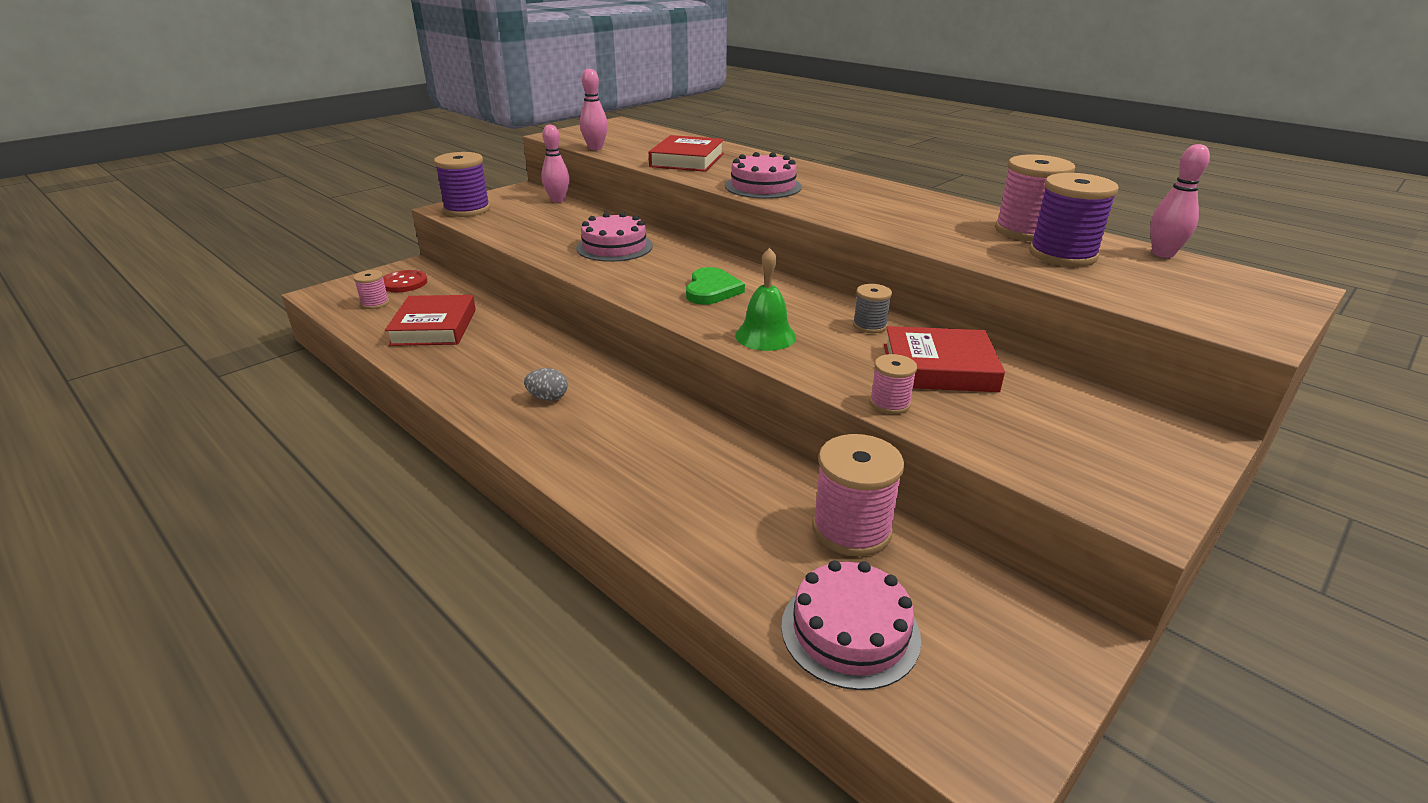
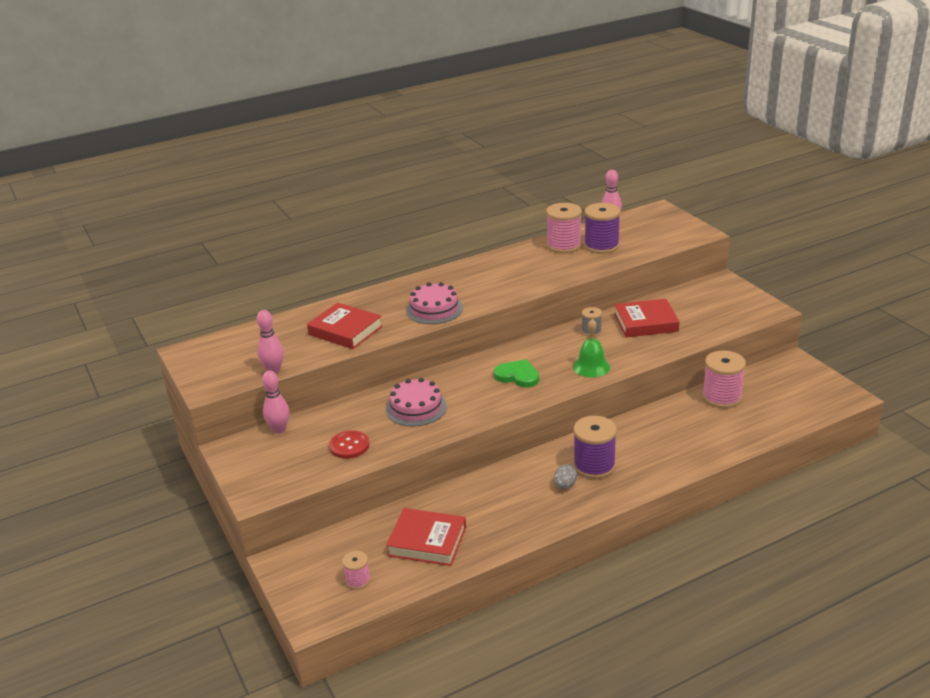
camera: 70 degrees left, 0 degrees up
red button [383,270,427,292] -> red button moved to [329,430,370,459]
purple spool [434,152,490,217] -> purple spool moved to [573,416,617,479]
pink cake [781,560,921,690] -> none
pink spool [870,354,917,414] -> none
red book [884,326,1005,392] -> red book turned 60 degrees clockwise [614,299,680,338]

